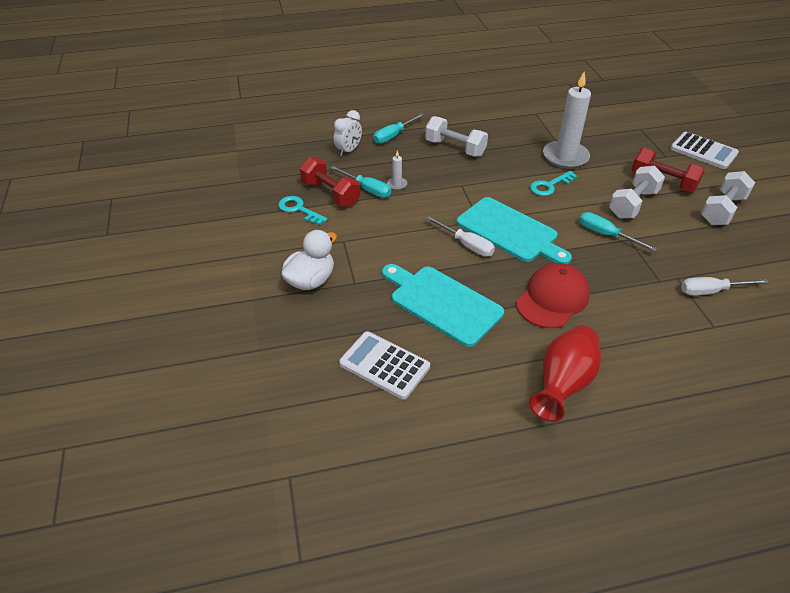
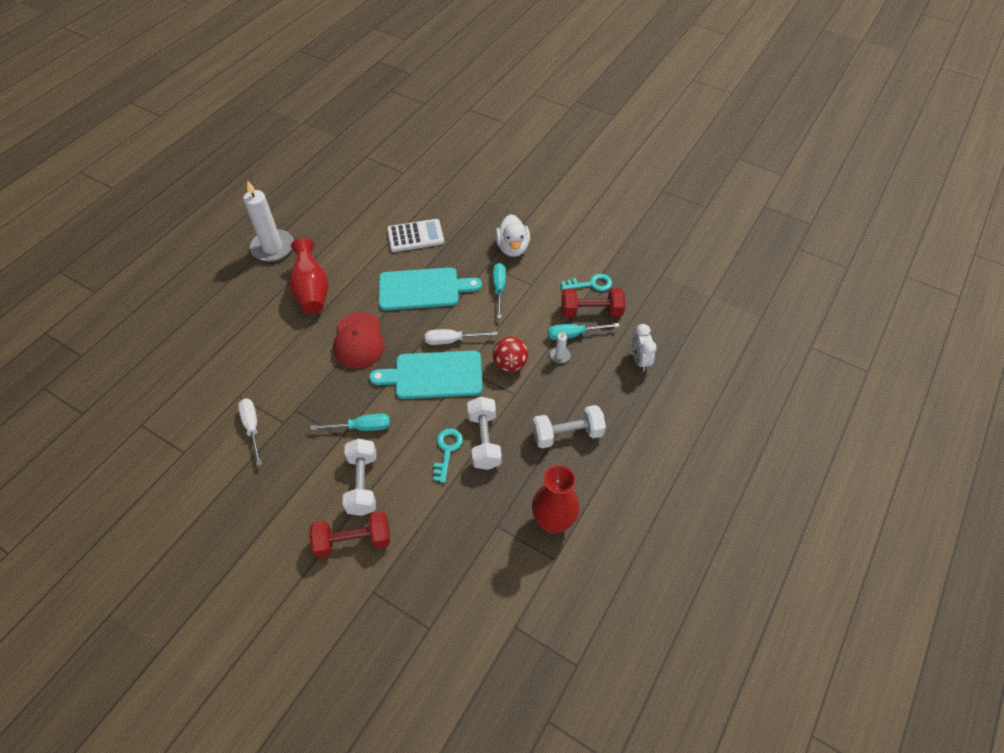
camera: 135 degrees right, 10 degrees up
turquoise screwdriver [373,113,424,144] -> turquoise screwdriver moved to [493,263,506,318]
white candle [543,71,591,169] -> white candle moved to [243,180,294,262]
white calculator [670,132,739,169] -> none
white screwdriver [681,277,769,296] -> white screwdriver turned 60 degrees counterclockwise [238,399,262,466]
white dumbbell [701,171,755,225] -> white dumbbell moved to [467,397,502,470]
none -> red ball [493,336,528,372]
none -> red vase [532,465,580,533]

